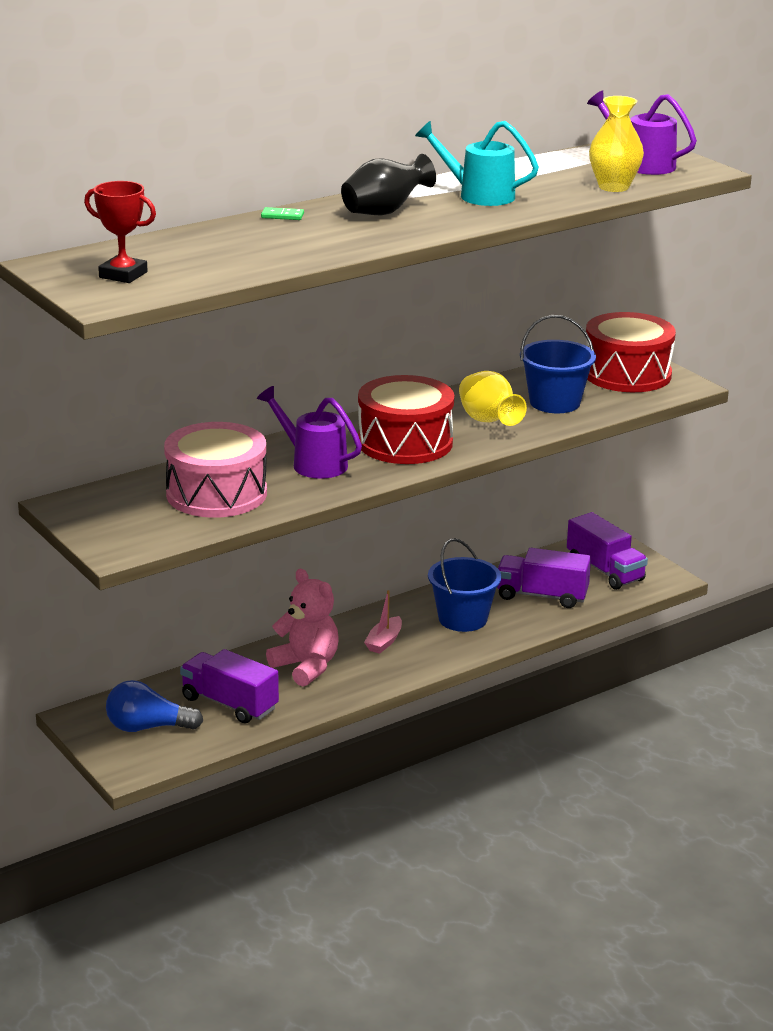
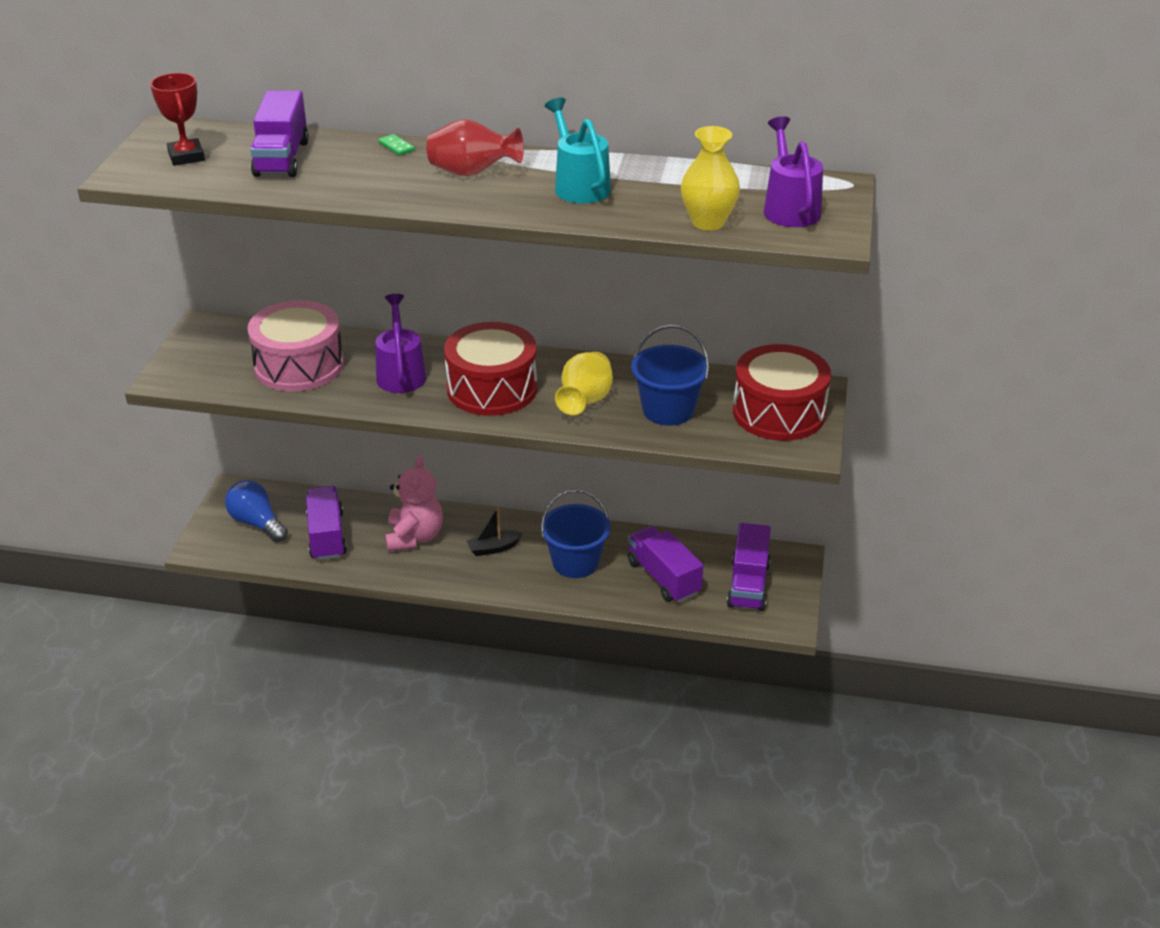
camera: 45 degrees right, 10 degrees up
black vase [341,154,436,215] -> red vase [426,119,524,176]
pink boat [364,590,402,654] -> black boat [467,507,523,556]
none -> purple truck [250,91,309,177]

